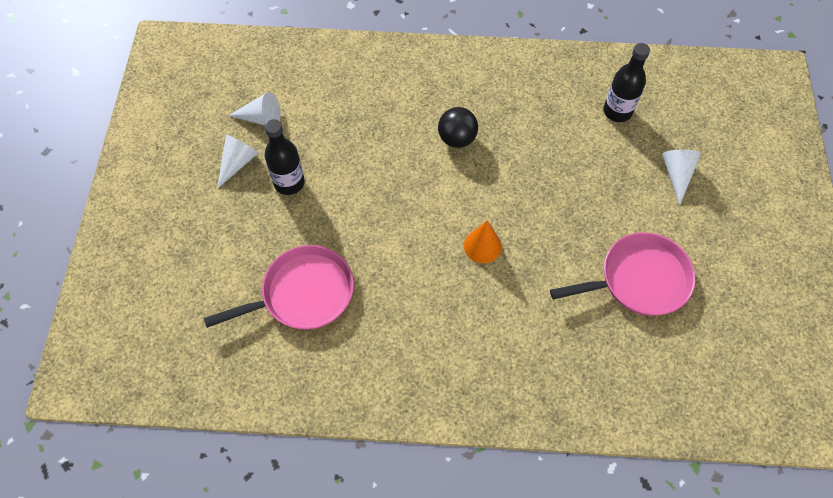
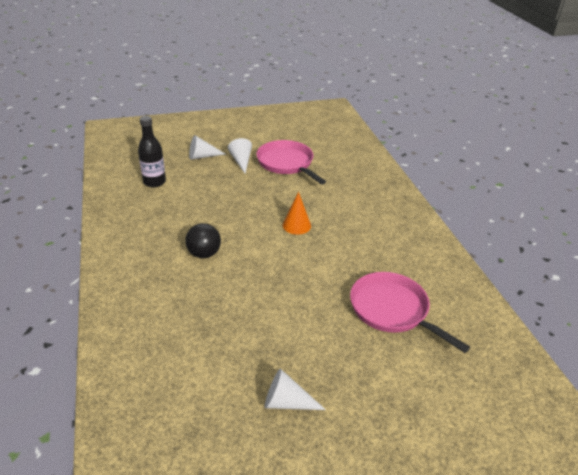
camera: 110 degrees left, 25 degrees down
white cone [228,92,281,126] -> white cone moved to [228,138,252,174]
black bottle [265,119,305,195] -> none

